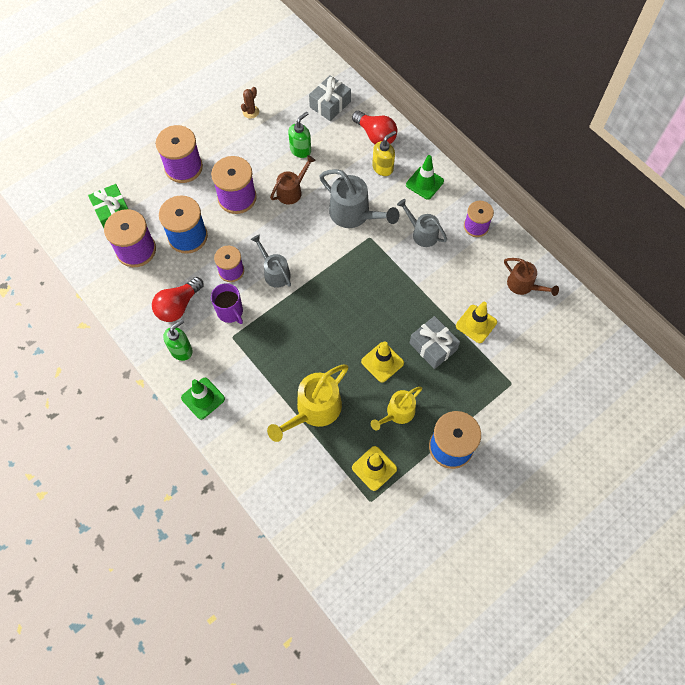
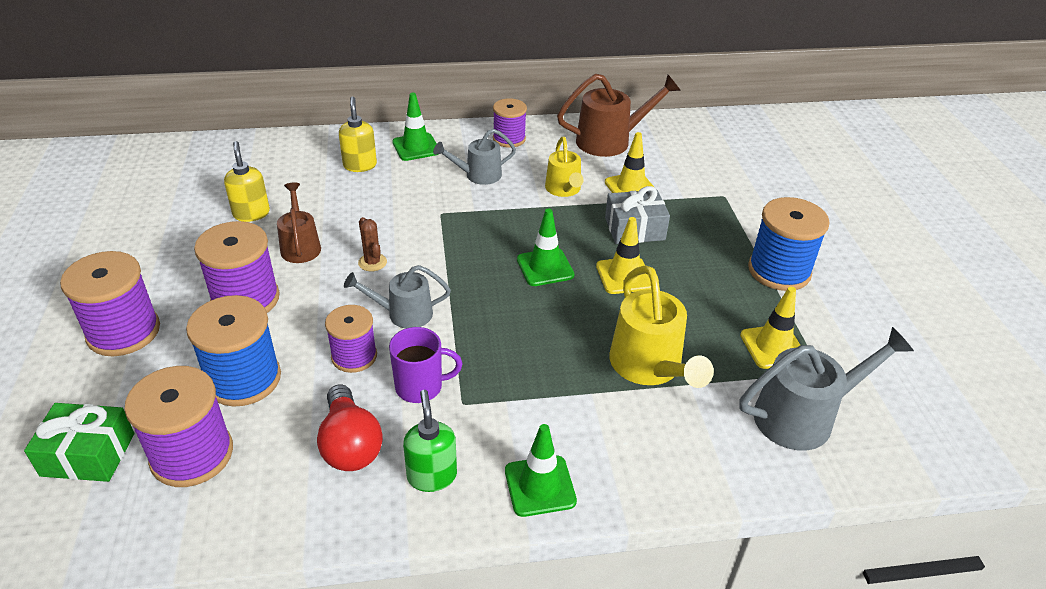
camera: 60 degrees left, 25 degrees down
brown cactus [241,87,259,119] -> brown cactus moved to [358,217,387,272]
green soap dispenser [288,111,311,158] -> yellow soap dispenser [224,141,270,222]
grey gift [309,75,351,121] -> none
grey watering can [319,169,399,228] -> grey watering can moved to [739,327,914,451]
red light bulb [352,111,397,144] -> none
yellow watering can [371,387,423,431] -> yellow watering can moved to [545,137,584,197]
brown watering can [504,258,559,296] -> brown watering can [557,74,681,157], size x1.59
none -> green traffic cone [517,208,574,286]

